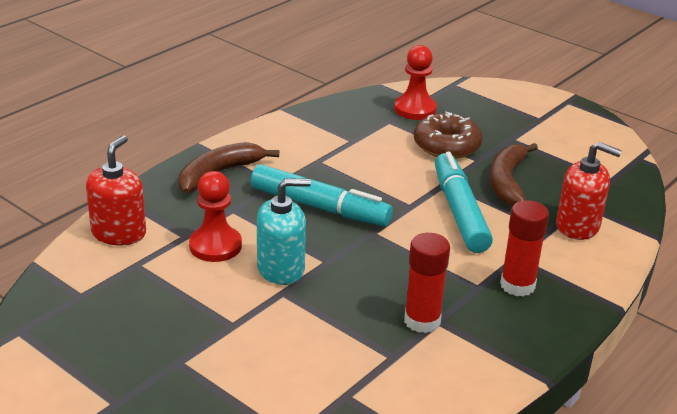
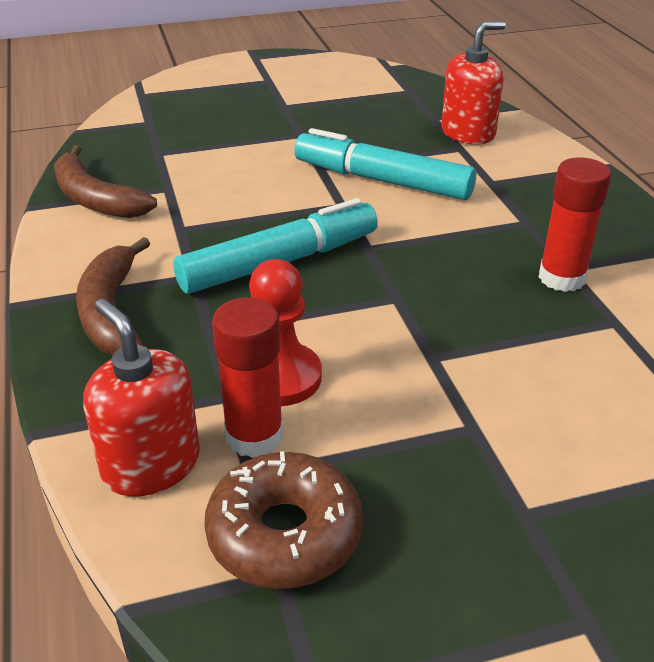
camera: 55 degrees left, 5 degrees up
turquoise soap dispenser [257,178,311,285] -> none
red pawn [394,45,437,120] -> none
brown donut [414,111,483,159] -> brown donut moved to [204,451,363,589]
brown banana [490,143,538,206] -> brown banana moved to [54,145,157,218]
red glue stick [500,200,549,297] -> red glue stick moved to [212,297,284,458]

